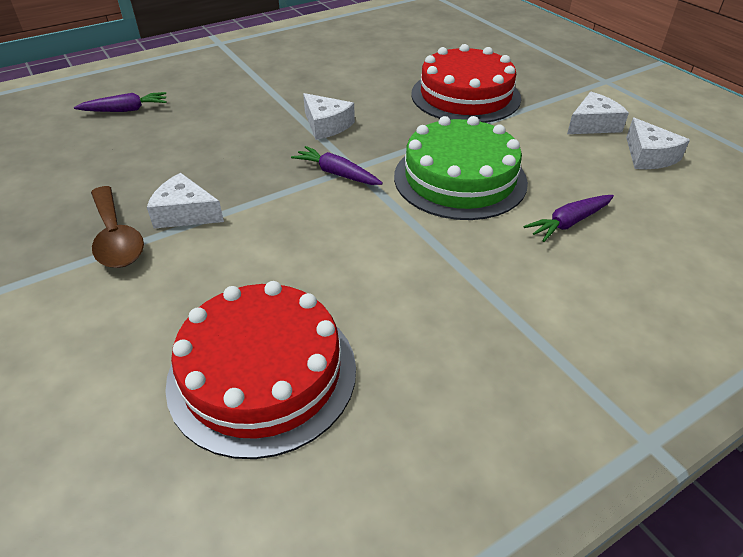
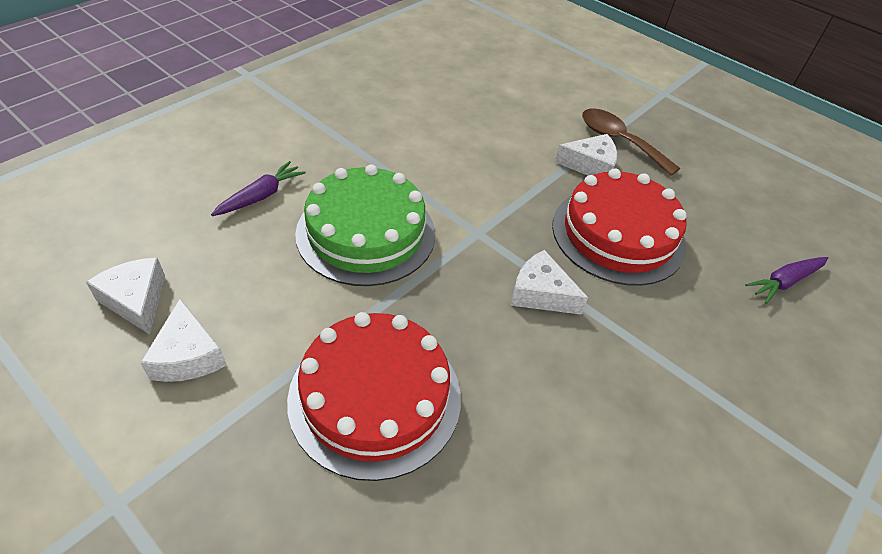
camera: 160 degrees right, 5 degrees up
red cake [165,281,356,459] -> red cake moved to [552,168,687,286]
purple carrot [291,146,383,185] -> none
white cheese [567,92,629,134] -> white cheese turned 60 degrees counterclockwise [140,299,226,382]

